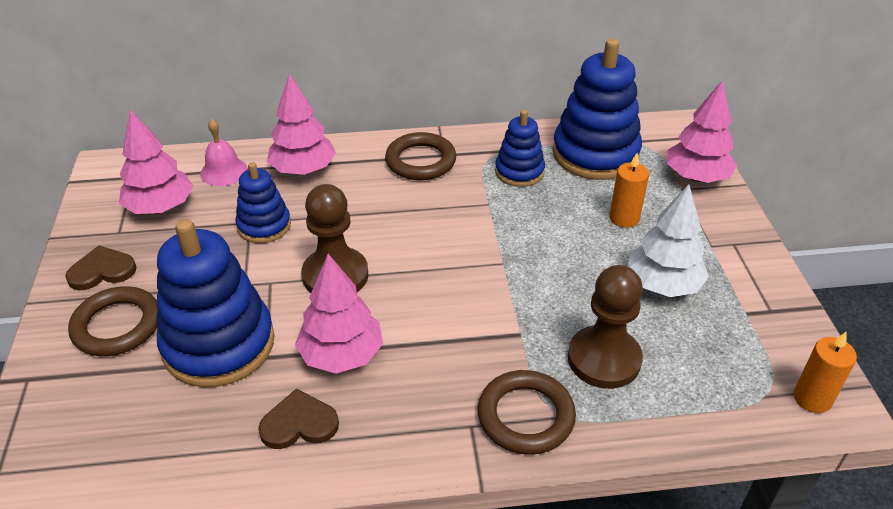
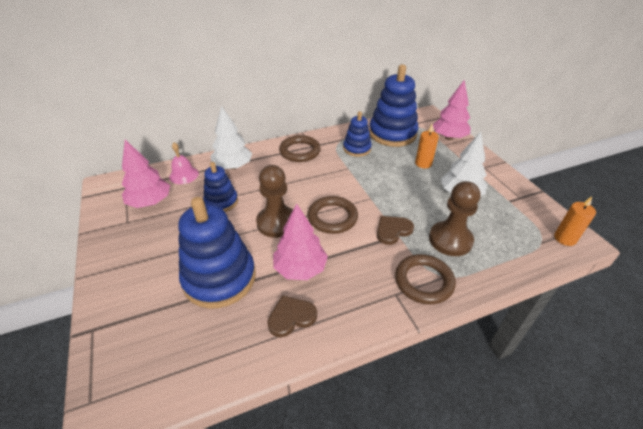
camera: 15 degrees left, 0 degrees up
brown heart [65,245,136,290] -> brown heart moved to [377,216,414,245]
brown ring [68,286,158,356] -> brown ring moved to [308,196,358,234]
pink tree [267,74,336,175] -> white tree [211,106,252,169]

